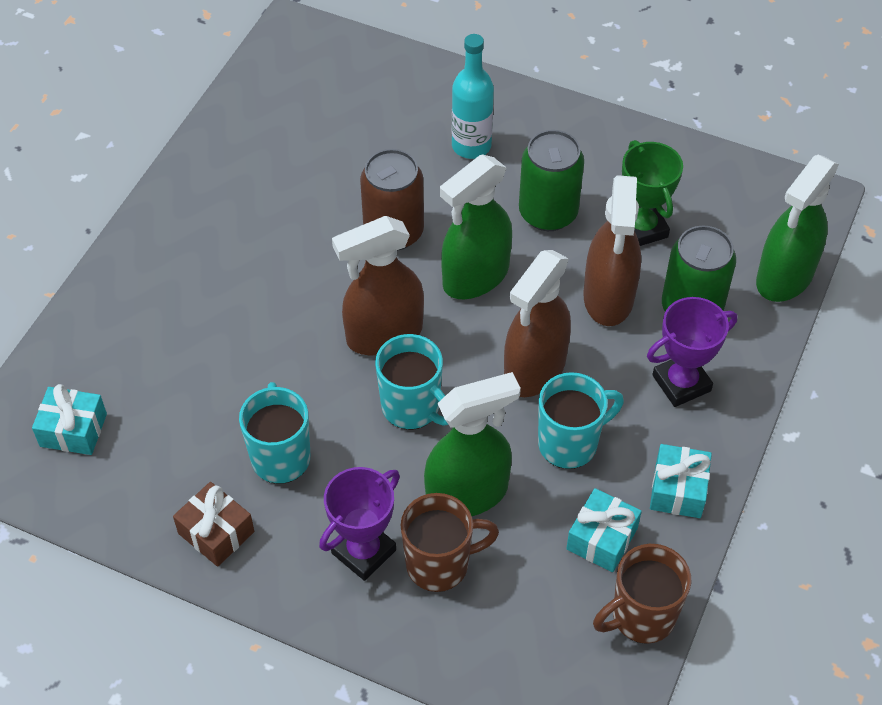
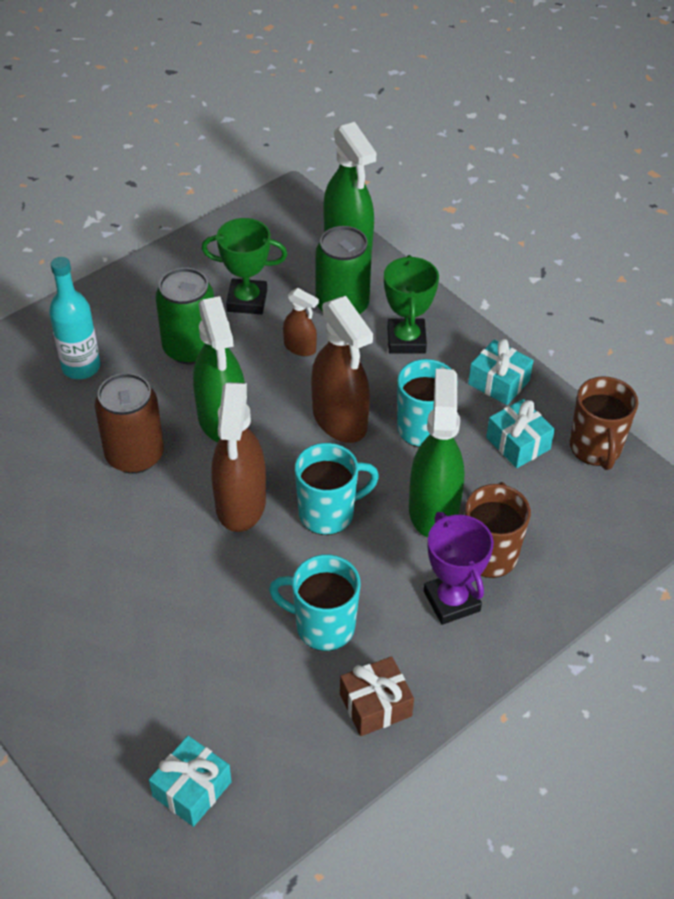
camera: 65 degrees left, 5 degrees down
brown spray bottle [583,175,641,326] -> brown spray bottle [283,288,319,356], size x0.50
purple trophy [647,297,737,407] -> green trophy [384,255,439,353]

